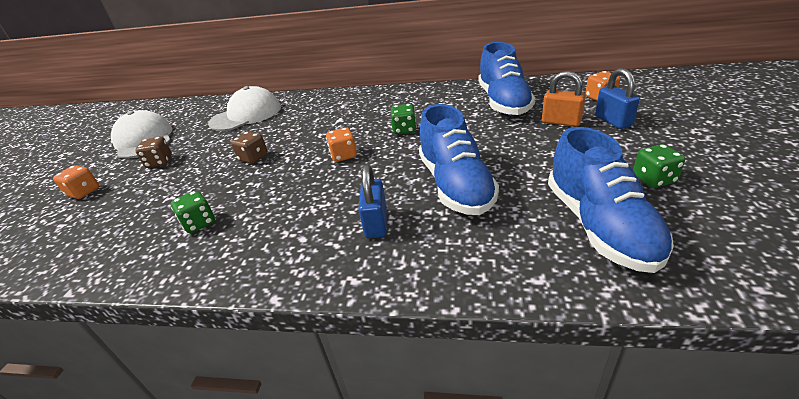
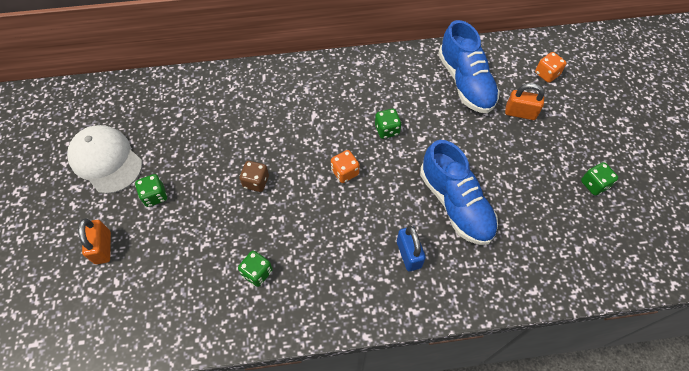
camera: 20 degrees left, 25 degrees up
orange dice [53,165,99,199] -> orange padlock [78,218,111,264]
brown dice [135,137,172,168] -> green dice [135,174,167,207]
white cap [208,86,281,131] -> none
blue shoe [548,127,674,273] -> none
blue padlock [595,68,640,129] -> none

